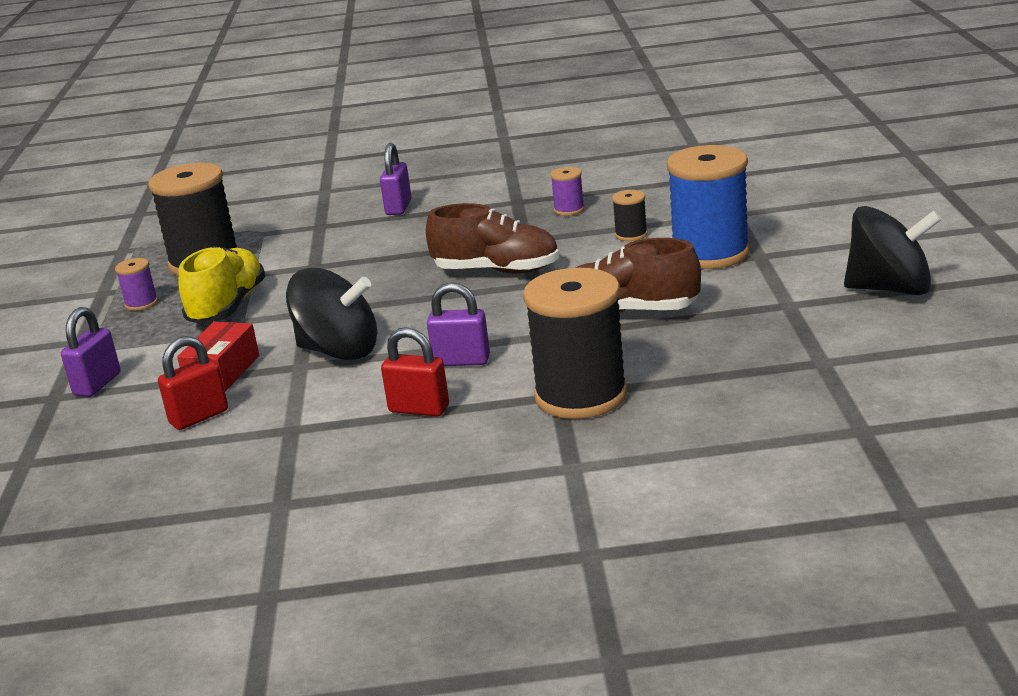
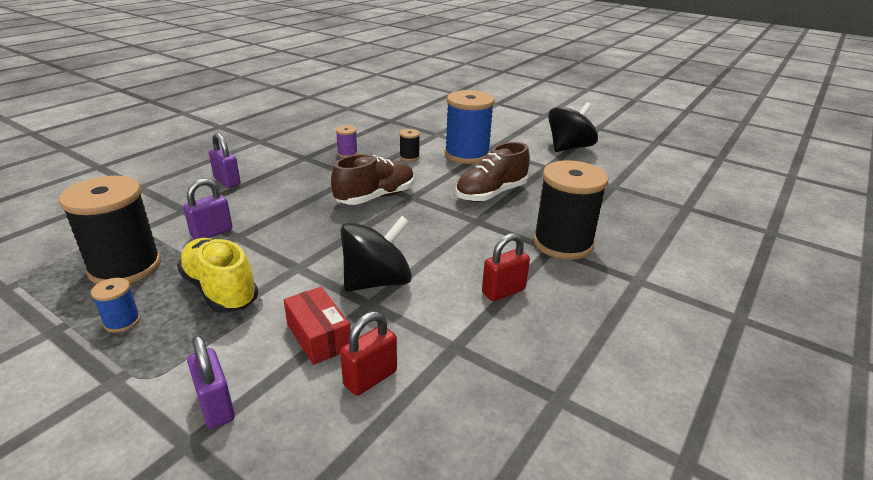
camera: 55 degrees left, 5 degrees up
purple spool [115,258,158,311] -> blue spool [91,278,141,333]
red padlock [158,336,228,430] -> red padlock turned 45 degrees clockwise [340,311,397,396]
purple padlock [427,283,490,366] -> purple padlock moved to [183,179,233,240]

